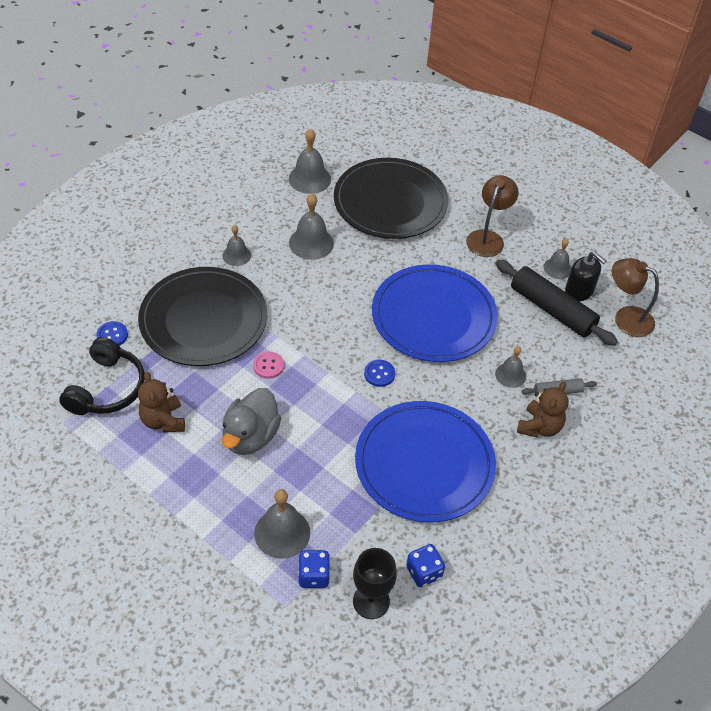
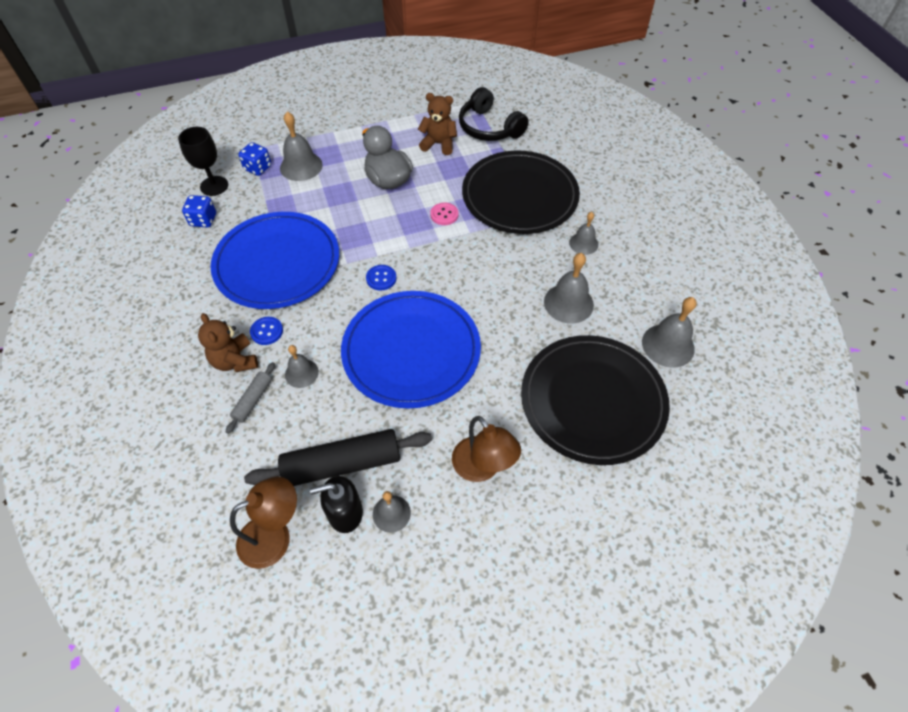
camera: 125 degrees right, 5 degrees up
blue button [96,321,128,346] -> blue button moved to [250,317,283,345]

